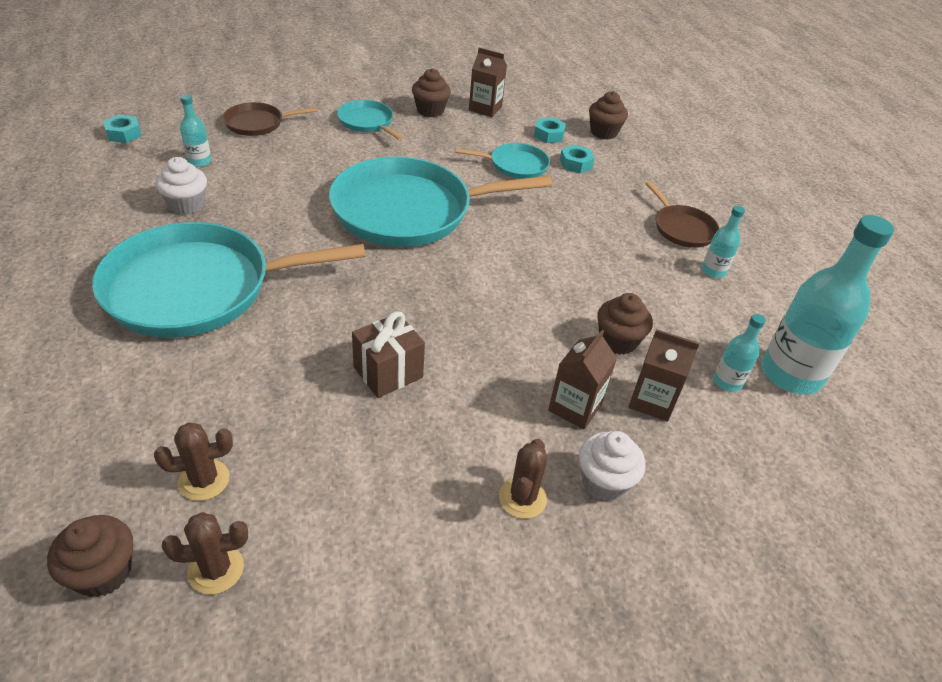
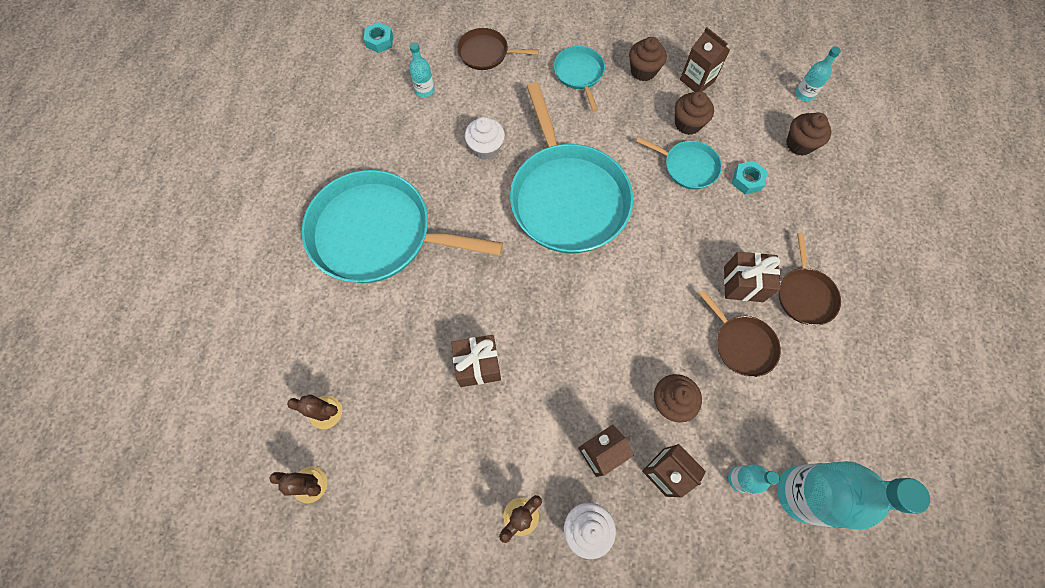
camera: 30 degrees right, 25 degrees up
brown cupcake [47,515,133,597] -> brown cupcake moved to [675,91,714,135]
white cupcake [156,157,207,215] -> white cupcake moved to [465,117,505,160]
turquoise pan [329,157,552,247] -> turquoise pan turned 120 degrees counterclockwise [510,82,633,253]
turquoise nut [534,118,566,143] -> none
turquoise bottle [702,206,745,278] -> turquoise bottle moved to [795,47,841,101]
none -> brown pan [699,290,781,377]
none -> brown gift [724,252,780,302]

